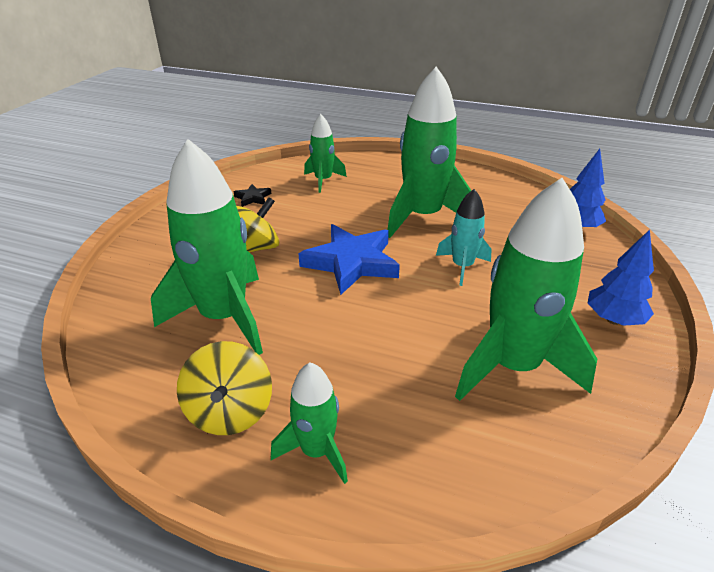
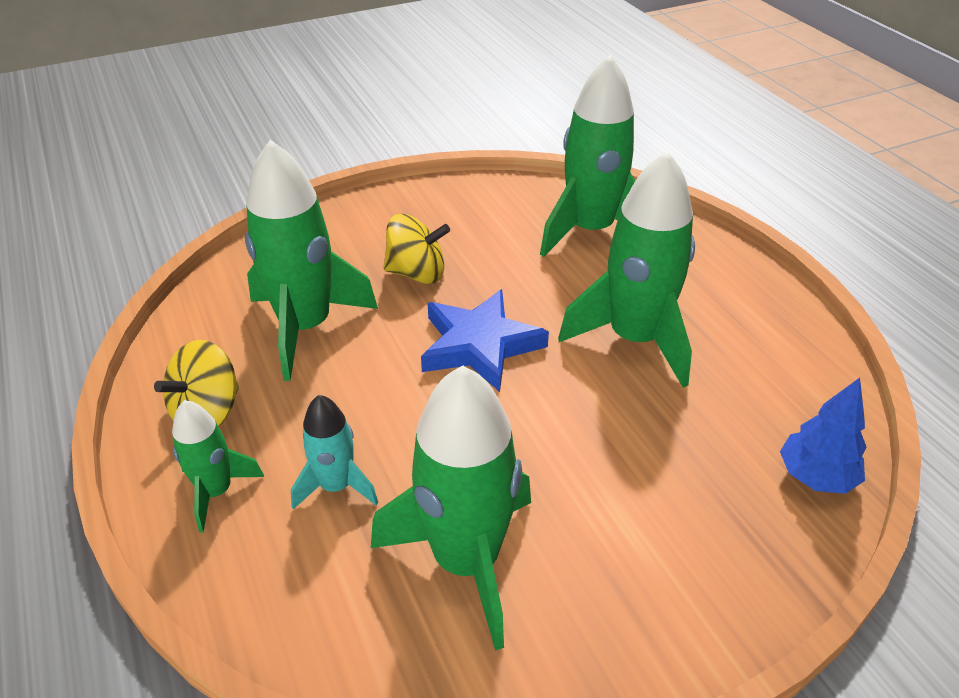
camera: 45 degrees right, 5 degrees up
black star [234,184,272,207] -> none
green rocket [304,114,347,193] -> green rocket [540,55,636,257], size x1.90
turquoise rocket [436,189,492,286] -> turquoise rocket moved to [291,395,378,509]
blue tree [588,229,654,326] -> none

